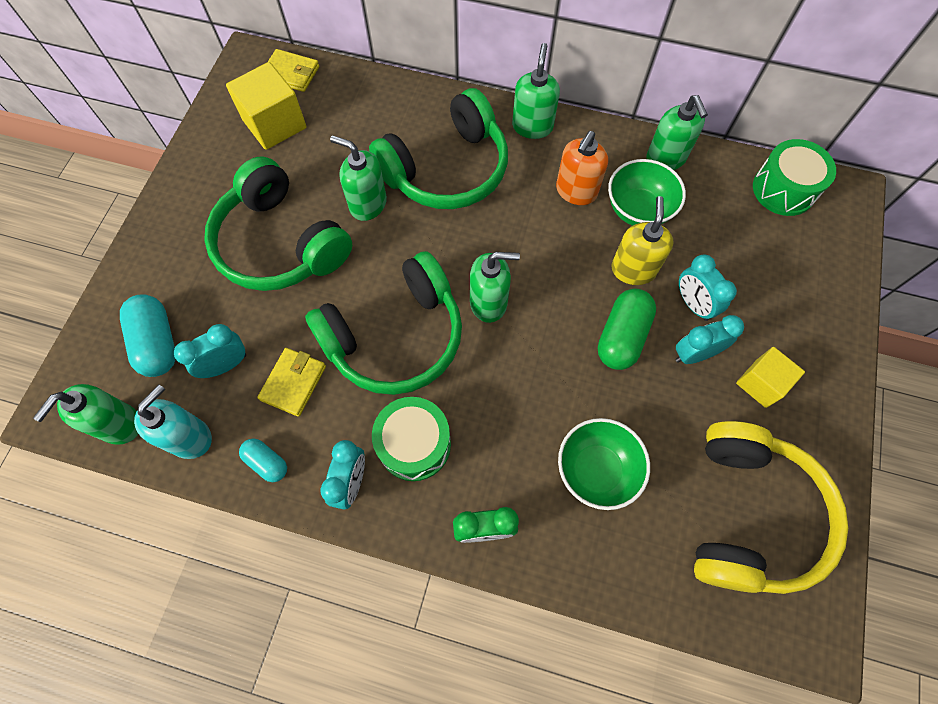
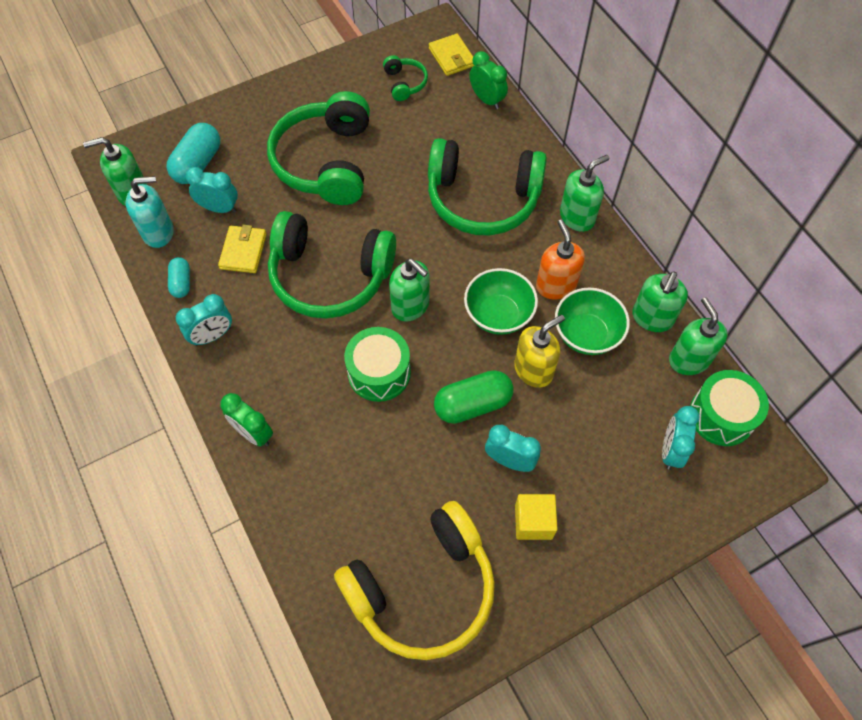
camera: 45 degrees right, 5 degrees down
yellow cube [226,62,307,150] -> green headphones [383,55,428,101]
yellow wallet [257,348,326,417] -> yellow wallet turned 60 degrees counterclockwise [218,225,267,273]
green soap dispenser [330,135,387,221] -> green soap dispenser moved to [669,297,728,375]
green drum [372,397,451,481] -> green drum moved to [344,327,411,402]
orange soap dispenser [556,131,608,205] -> orange soap dispenser turned 90 degrees clockwise [536,219,585,299]
green bowl [558,418,650,510] -> green bowl moved to [464,268,538,335]
turquoise clock [679,255,737,321] -> turquoise clock moved to [662,406,700,470]
none -> green clock [470,51,508,109]

